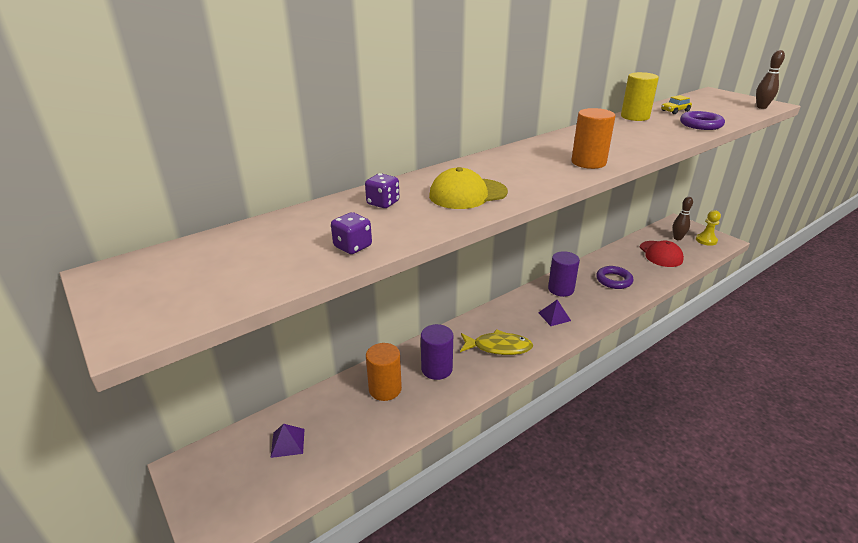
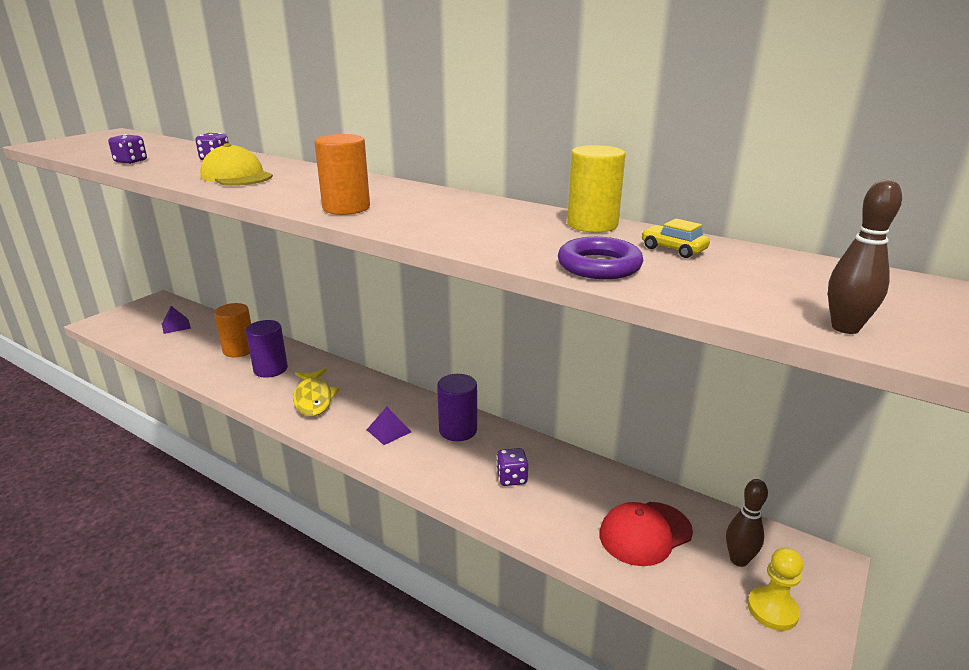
camera: 70 degrees right, 5 degrees down
purple ring [596,266,633,289] -> purple dice [496,448,528,486]

